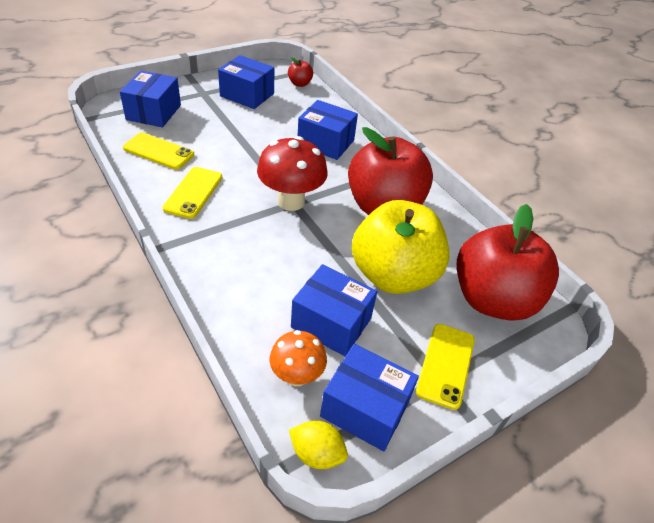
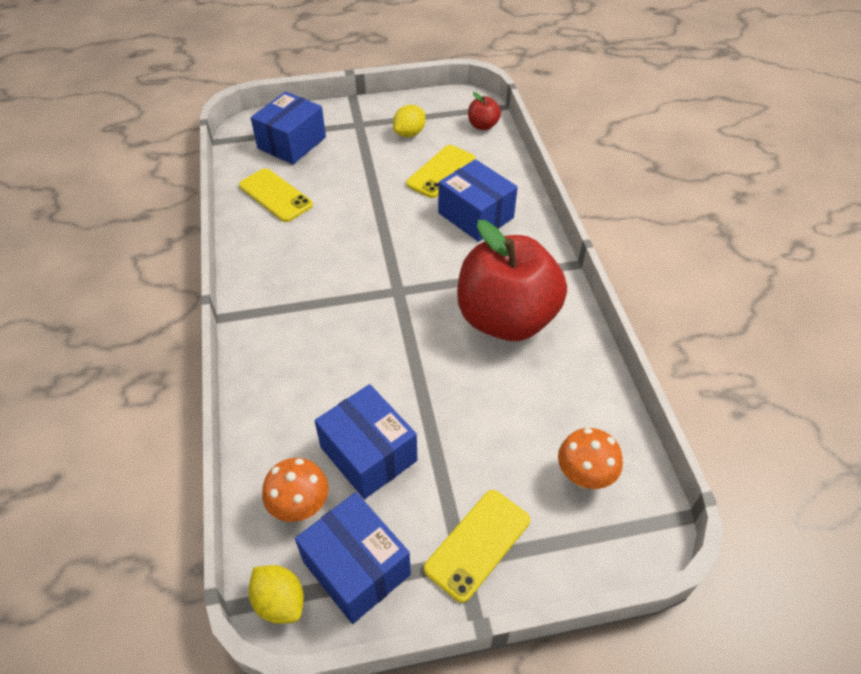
camera: 25 degrees right, 5 degrees up
yellow phone [163,167,222,219] -> yellow phone moved to [406,145,475,198]
blue box [218,55,274,109] -> yellow lemon [393,105,426,137]
red mushroom [257,136,328,211] -> none
yellow apple [352,200,450,294] -> none
red apple [457,204,559,321] -> orange mushroom [558,428,623,489]

